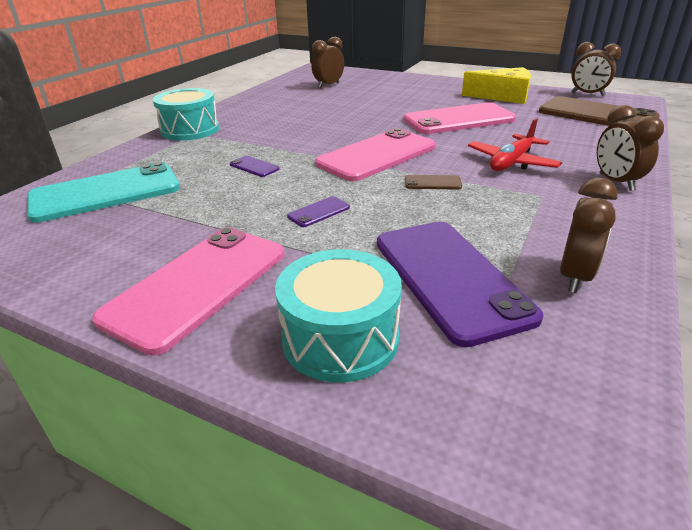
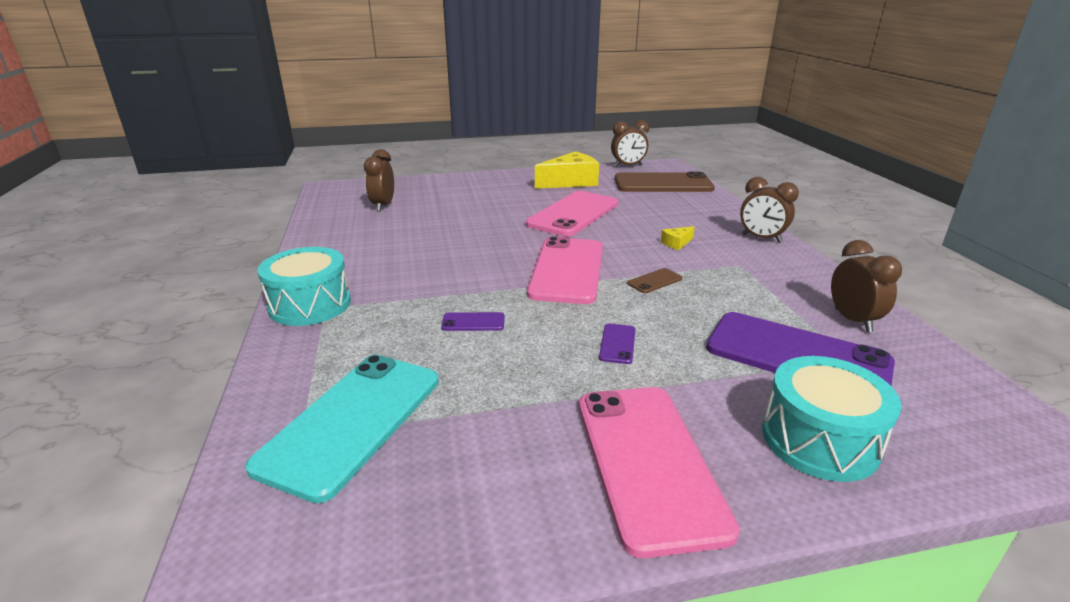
camera: 40 degrees left, 5 degrees down
red plane [468,118,562,171] -> yellow cheese [661,226,695,250]

